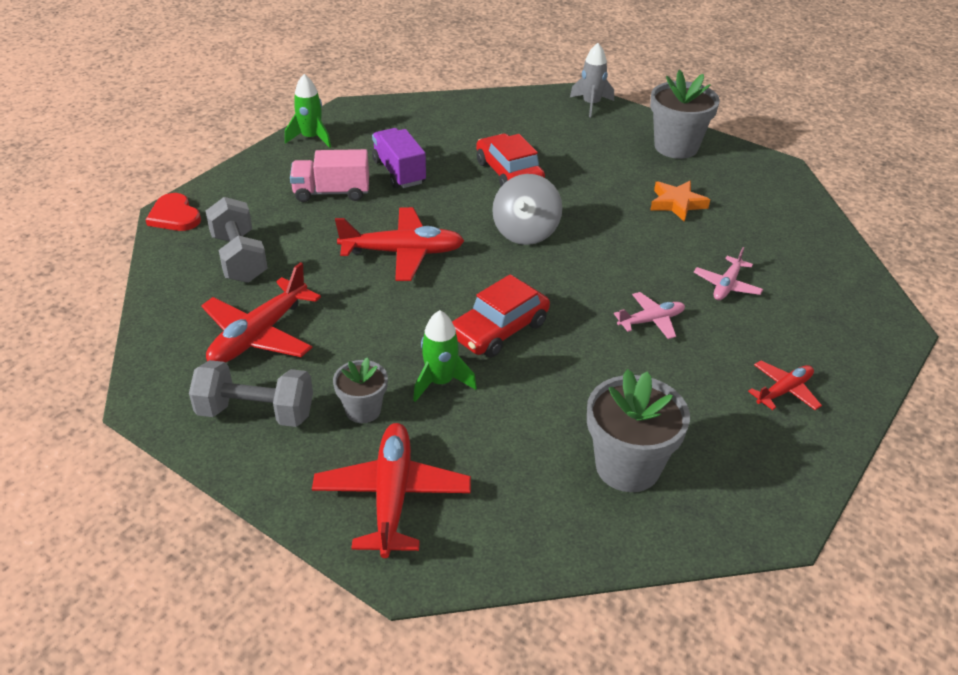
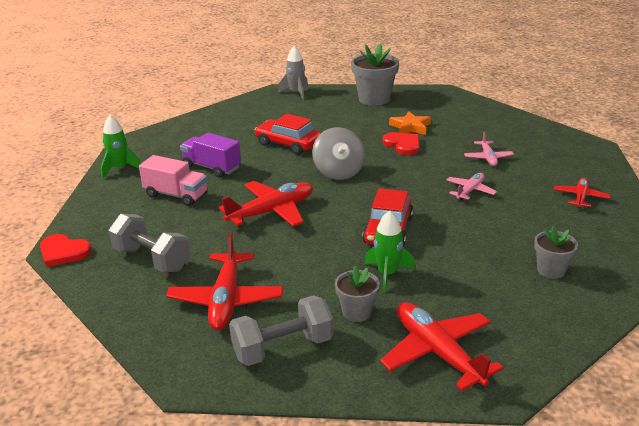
camera: 30 degrees left, 10 degrees down
pink truck [290,149,369,202] -> pink truck turned 120 degrees counterclockwise [139,155,207,206]
grey flower pot [587,369,690,492] -> grey flower pot [534,226,578,279], size x0.58
none -> red heart [383,132,419,155]

